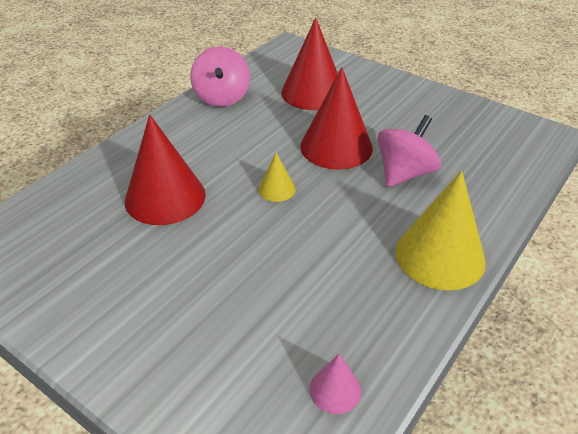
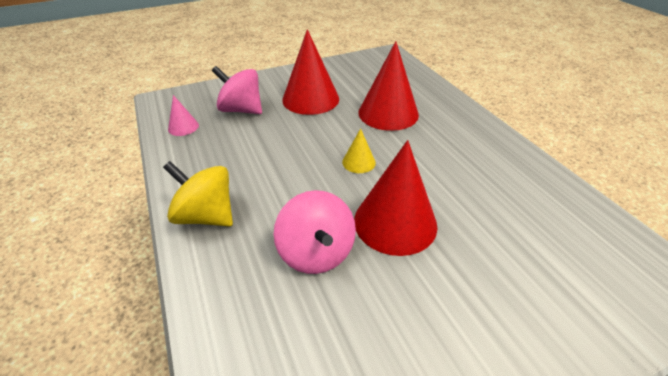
camera: 120 degrees right, 0 degrees up
pink spinning top [190,47,250,107] -> pink spinning top moved to [212,66,262,114]
red cone [281,18,338,110] -> red cone moved to [282,29,339,115]
yellow cone [395,171,486,290] -> yellow spinning top [163,161,233,226]

